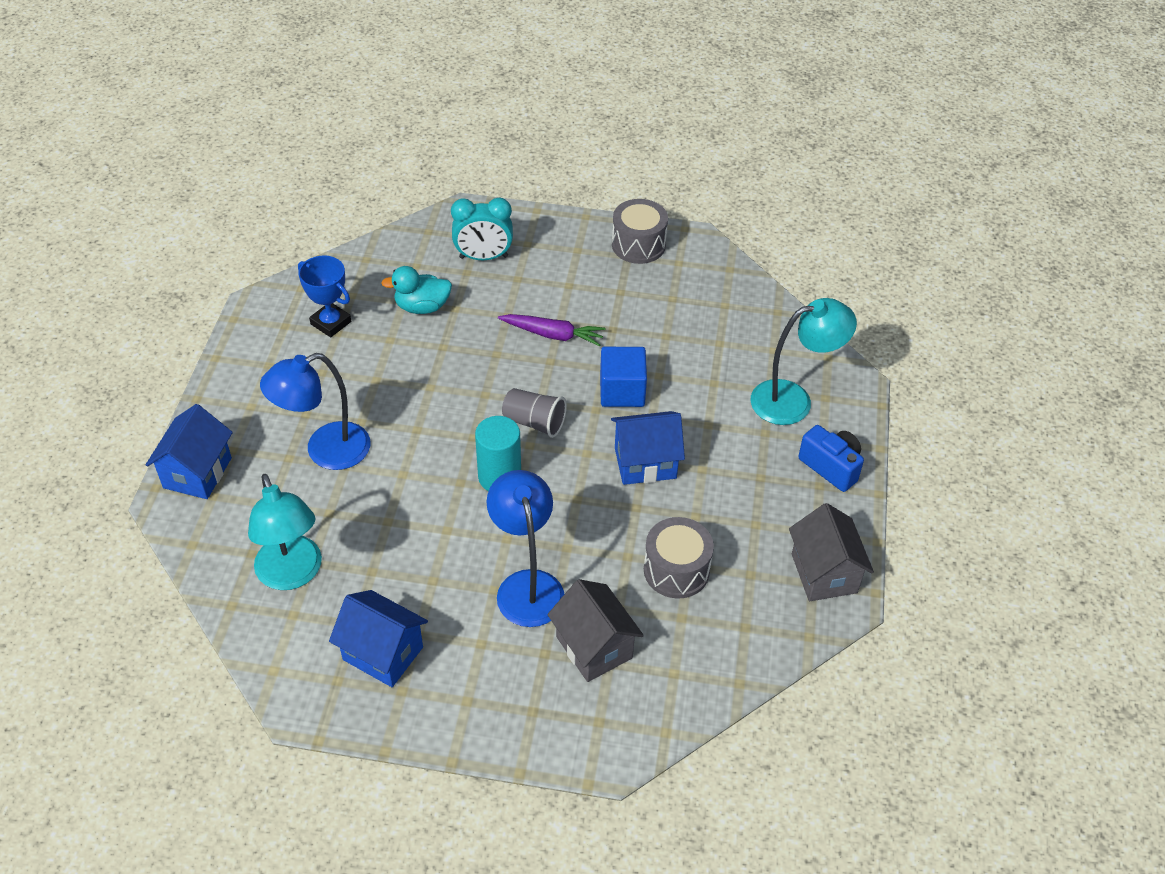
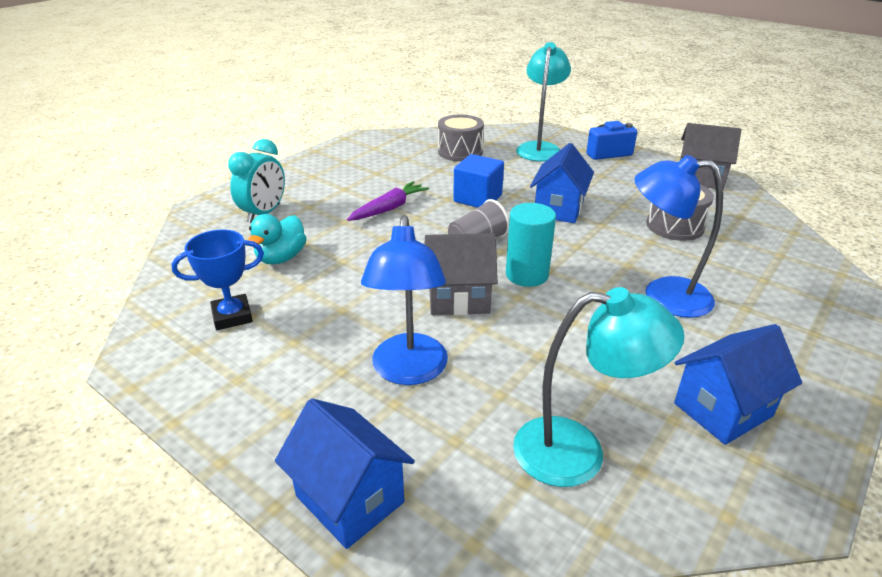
camera: 60 degrees left, 15 degrees down
grey house [547,579,644,682] -> grey house moved to [425,233,498,315]
grey drum [612,199,668,264] -> grey drum moved to [438,114,484,162]

